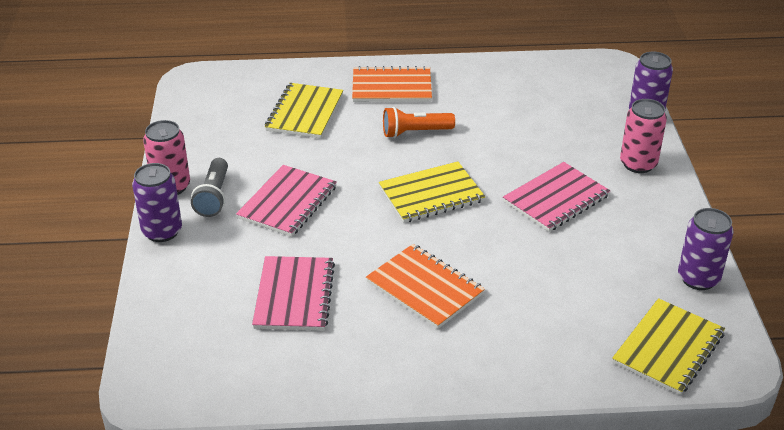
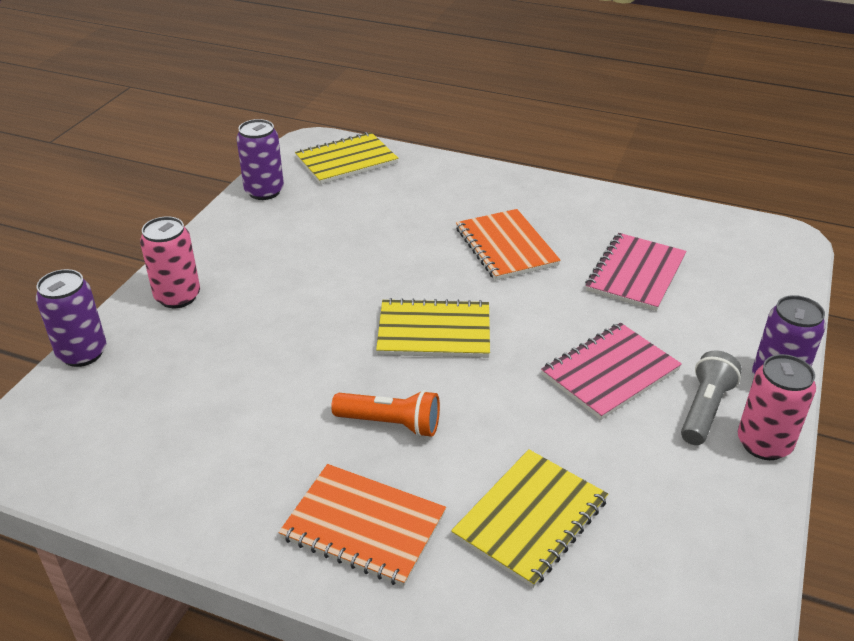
camera: 155 degrees left, 0 degrees up
pink notebook [503,162,610,232] -> none

